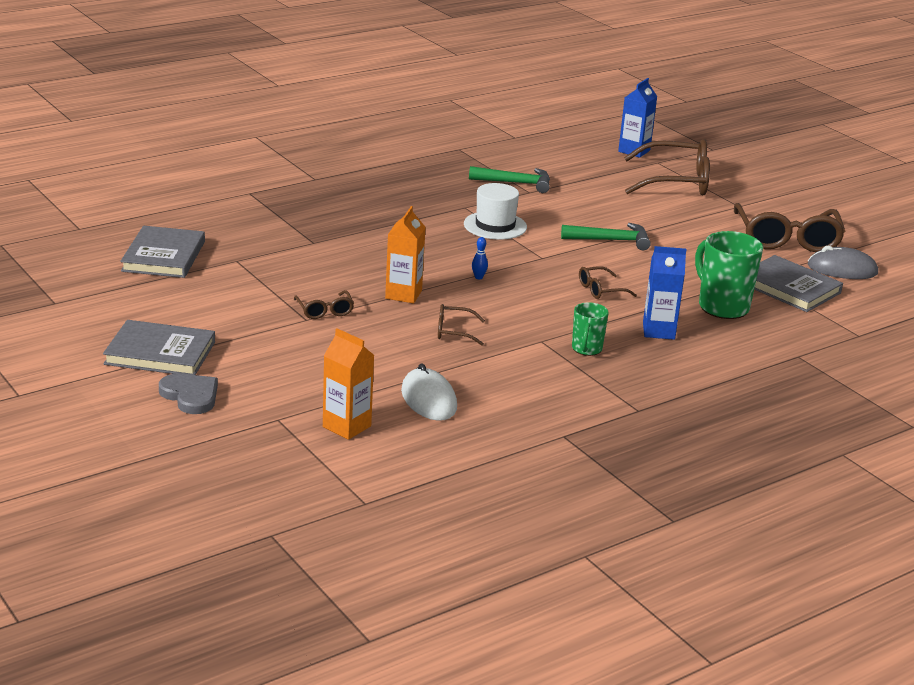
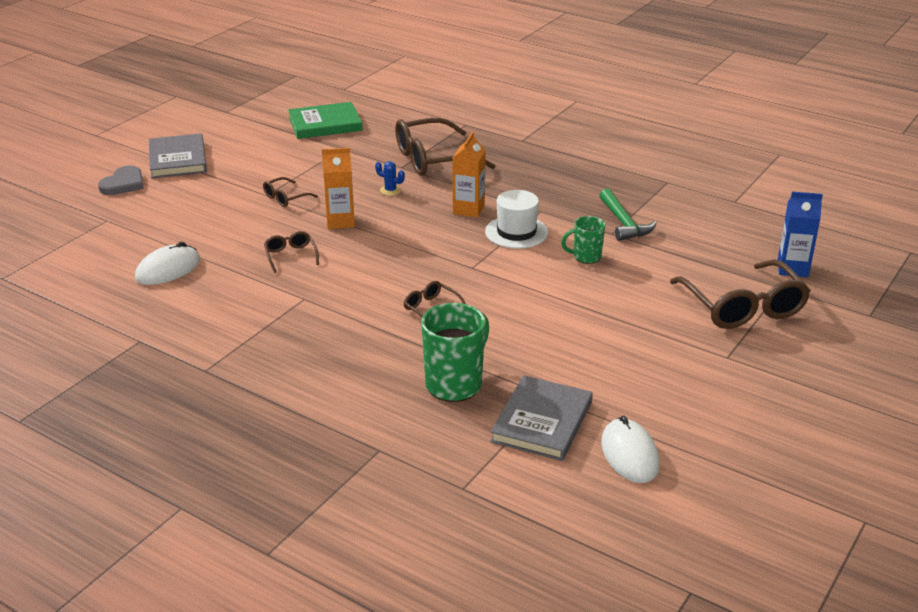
camera: 70 degrees right, 5 degrees up
grey book [120,226,205,278] -> green book [288,102,363,139]
orange carton [323,328,374,440] -> orange carton moved to [452,132,486,217]
blue bowling pin [472,237,488,279] -> none
green hammer [561,223,651,250] -> none
green mug [572,302,609,356] -> green mug moved to [561,216,605,264]
blue carton [643,246,687,340] -> none
brown glasses [734,203,845,252] -> brown glasses moved to [395,118,496,176]
grey mouse [807,246,878,279] -> white mouse [601,416,660,483]
none -> blue cactus [375,161,405,196]

